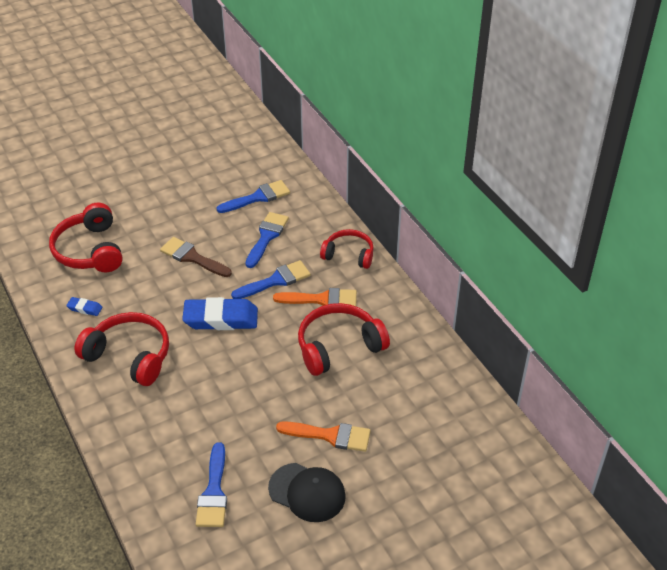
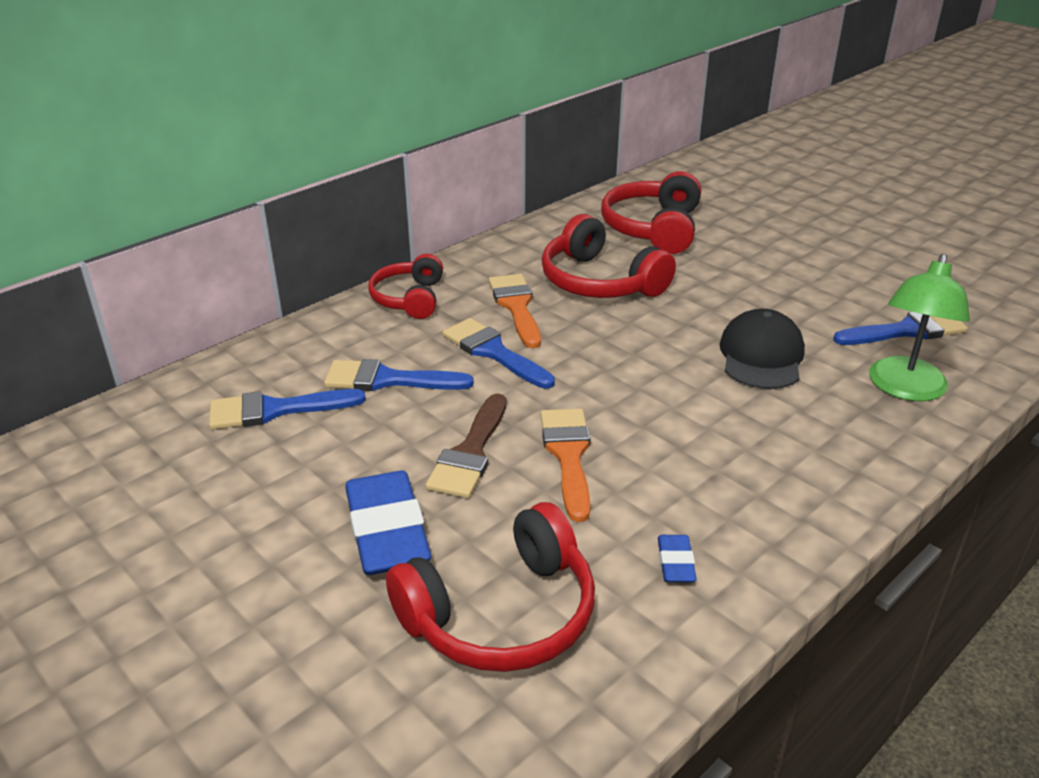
camera: 105 degrees left, 10 degrees down
red headphones [74,312,169,386] -> red headphones moved to [601,171,701,254]
blue eraser [182,297,258,330] -> blue eraser moved to [346,470,431,575]
blue brush [217,180,290,213] -> blue brush turned 60 degrees counterclockwise [209,389,366,429]
black cap [268,463,346,522] -> black cap moved to [719,309,805,389]
orange brush [276,421,371,452] -> orange brush moved to [541,409,591,522]
none -> green lamp [869,254,970,401]

